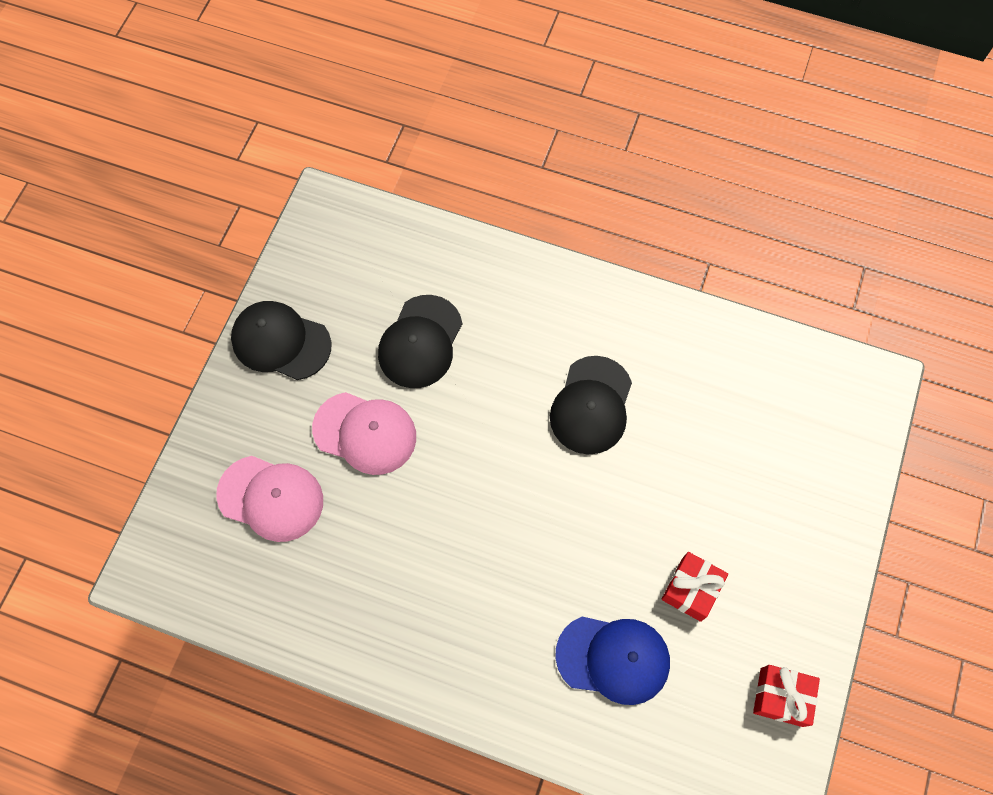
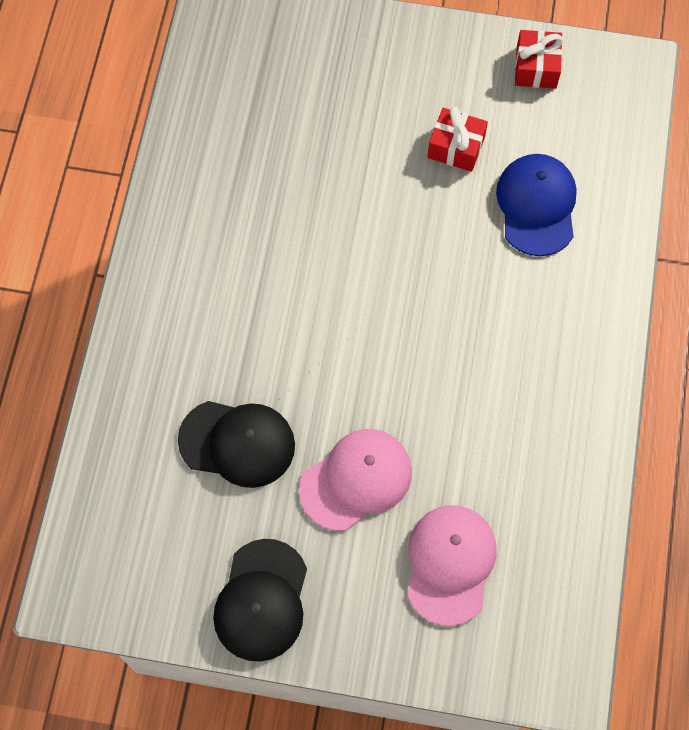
camera: 100 degrees left, 0 degrees up
pink cap [312,392,416,475] -> pink cap turned 45 degrees clockwise [299,429,412,531]
black cap [550,356,632,454] -> none

